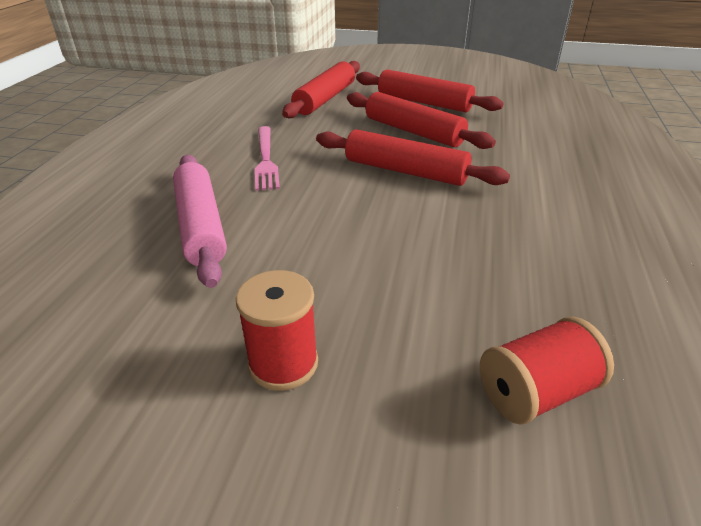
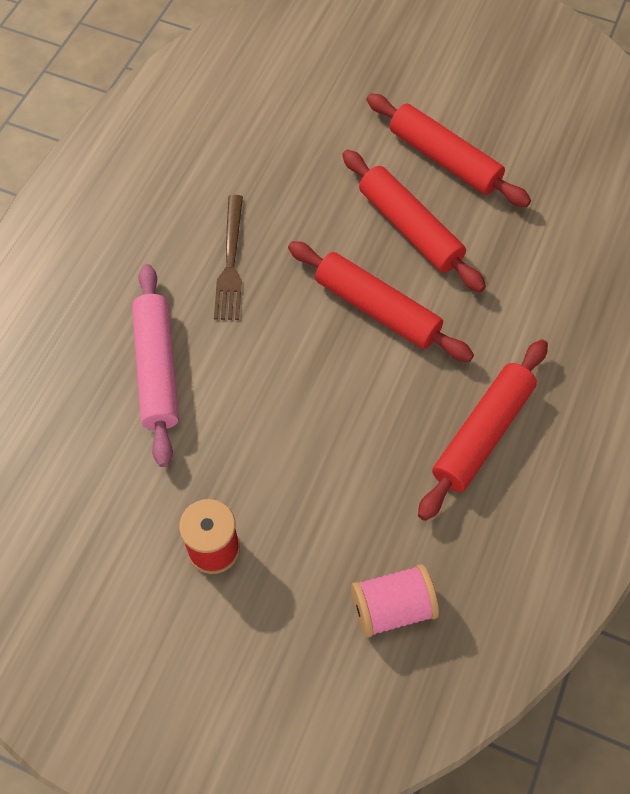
camera: 10 degrees right, 25 degrees up
pink fork [255,126,280,191] -> brown fork [214,195,243,320]
red rolling pin [282,61,360,118] -> red rolling pin moved to [418,339,548,521]
red spool [480,317,614,425] -> pink spool [351,564,439,638]

